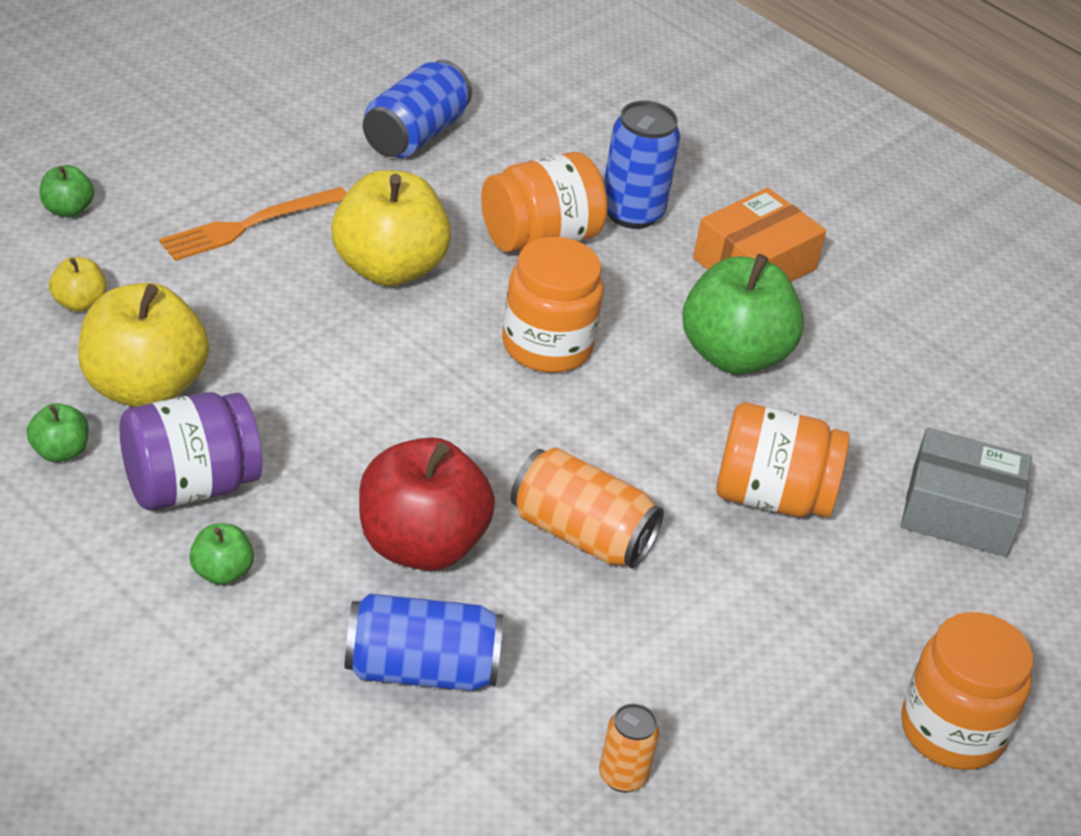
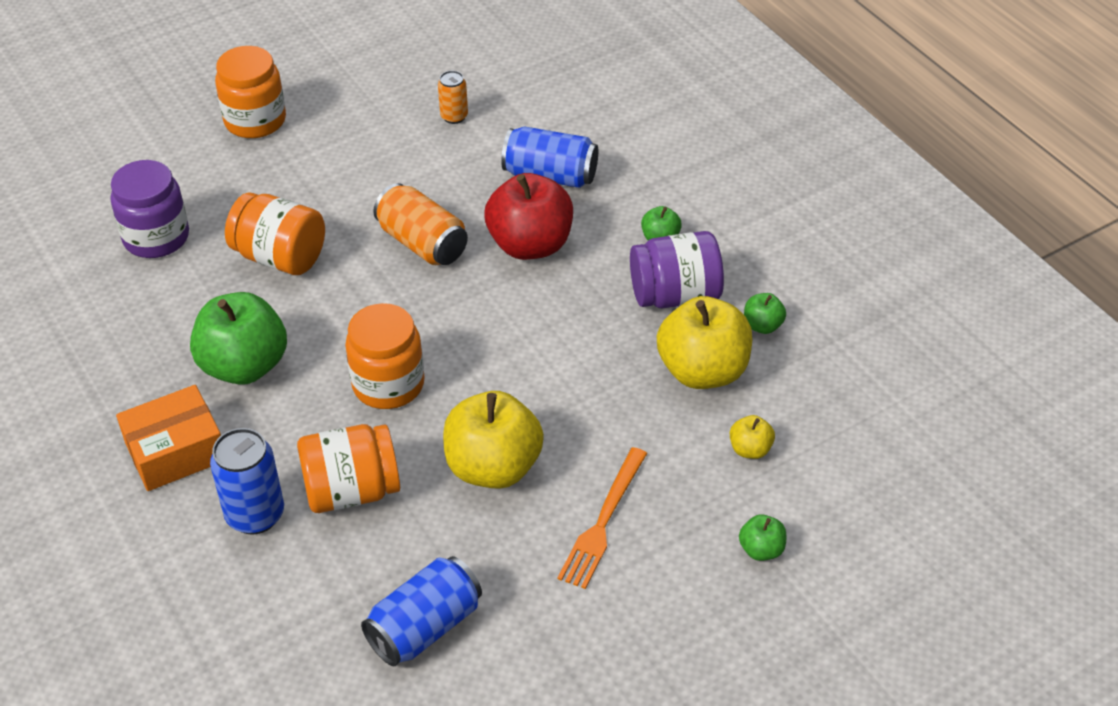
camera: 160 degrees left, 5 degrees up
orange fork [159,187,347,261] -> orange fork turned 135 degrees clockwise [557,447,647,589]
grey box [901,428,1032,557] -> purple jar [111,160,189,258]

